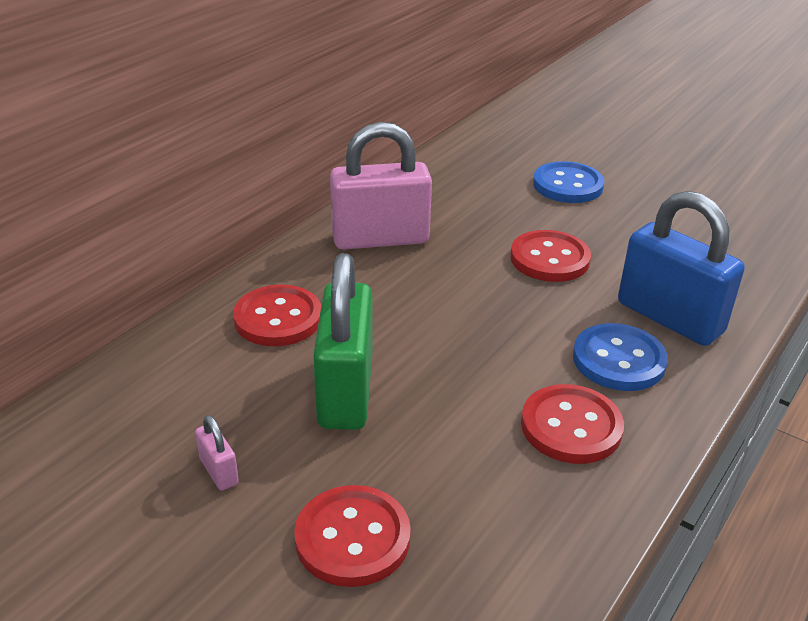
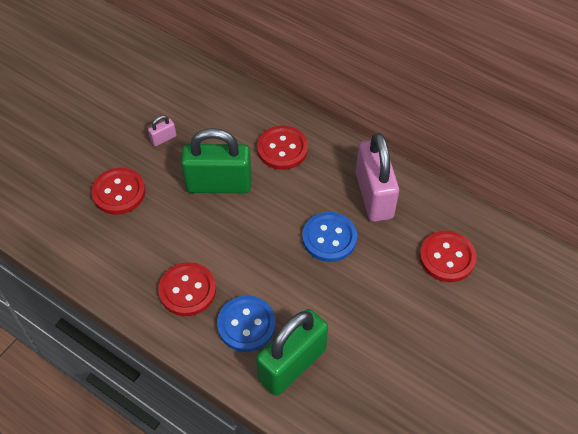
camera: 90 degrees right, 20 degrees up
red button [510,230,591,282] -> red button moved to [419,231,477,282]
blue button [533,161,604,203] -> blue button moved to [302,212,357,262]
blue padlock [618,191,745,346] -> green padlock [256,309,328,396]

